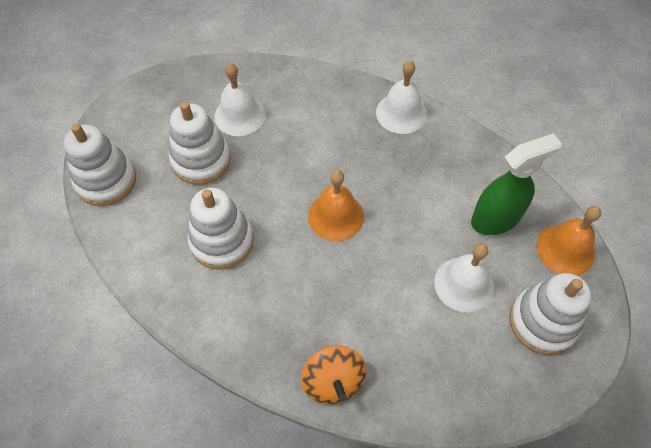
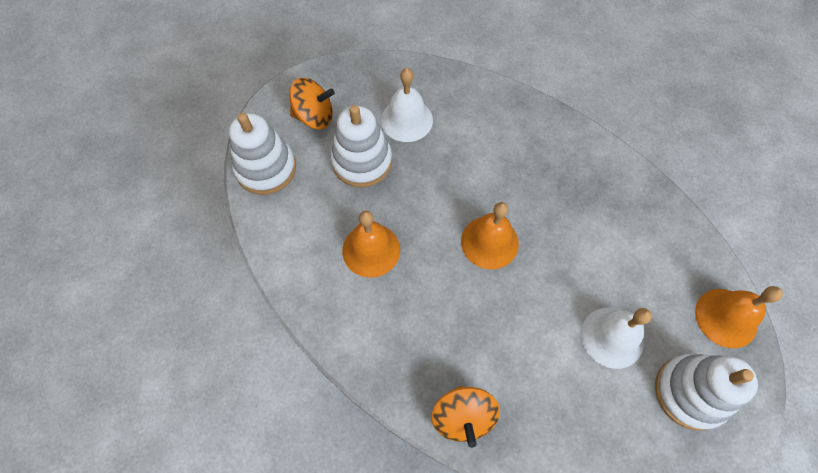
camera: 10 degrees right, 5 degrees up
white stacking toy [187,188,254,270] -> orange bell [342,211,400,278]
white bell [376,61,427,134] -> none
green spray bottle [471,133,562,235] -> none
none -> orange spinning top [289,78,335,129]

